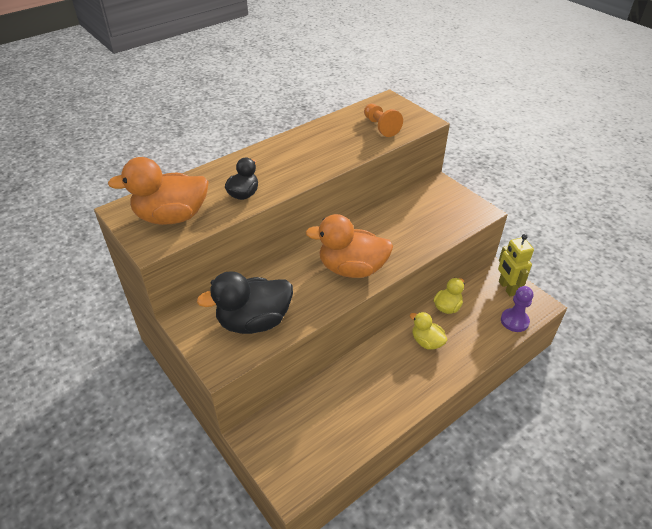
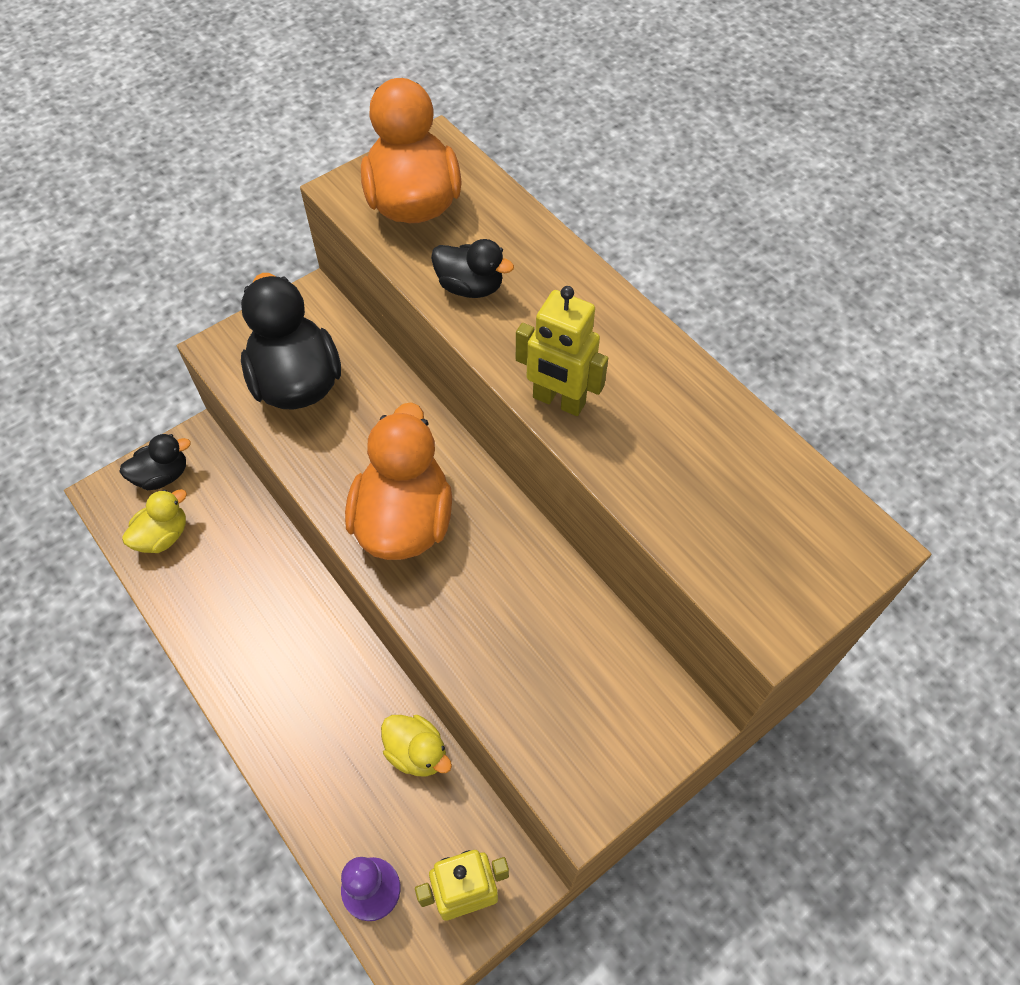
camera: 90 degrees right, 15 degrees up
orange pawn [364,104,403,137] -> none
yellow duck [410,312,447,350] -> yellow duck moved to [122,489,187,553]
none -> black duck [119,434,191,490]
none -> yellow robot [516,286,608,416]

